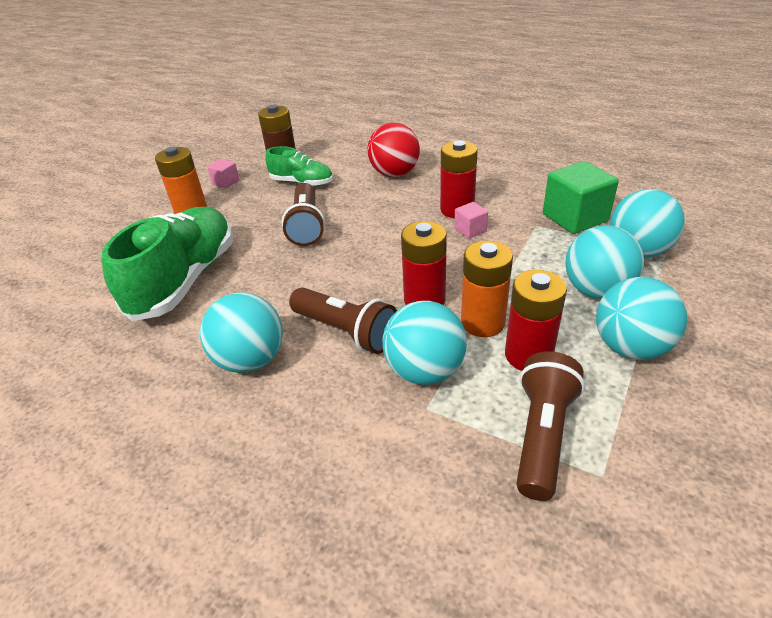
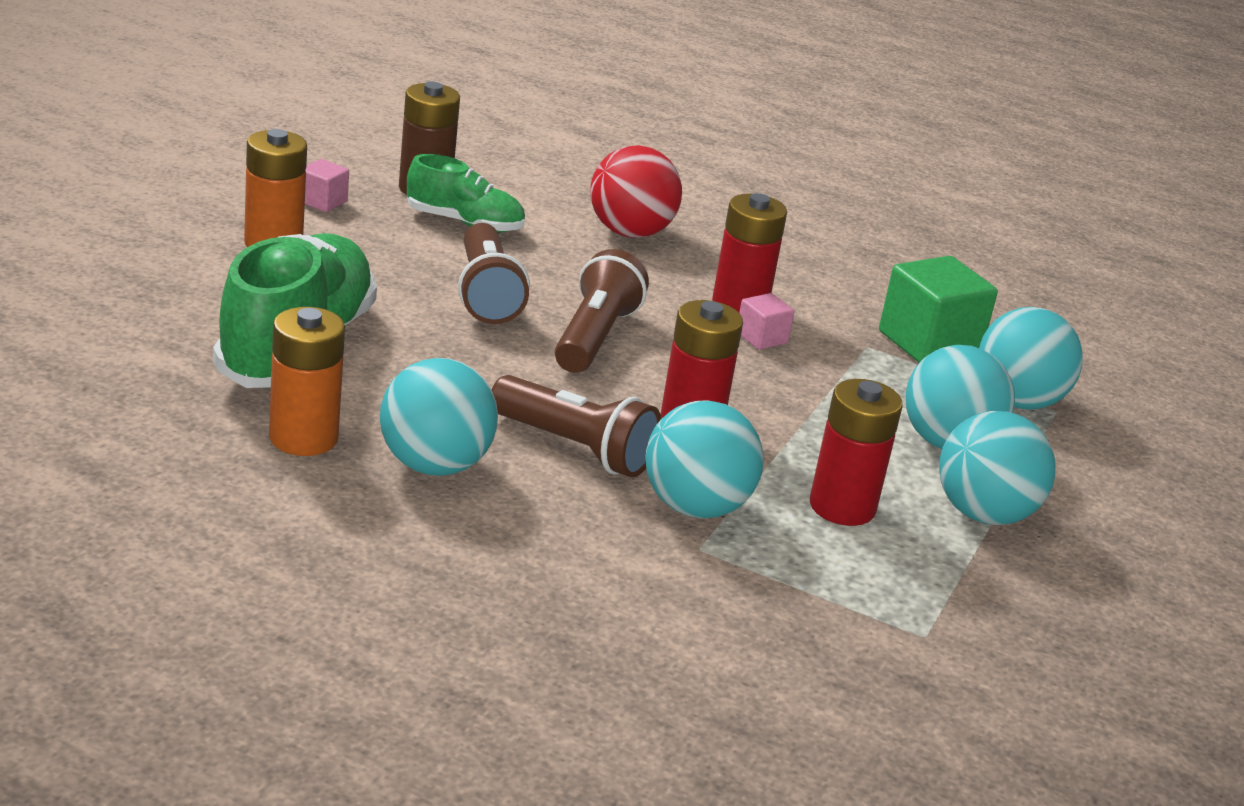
camera: 10 degrees left, 10 degrees down
orange battery [461,241,513,337] -> orange battery moved to [269,307,345,456]
brown flashlight [516,351,585,501] -> brown flashlight moved to [555,249,649,373]

